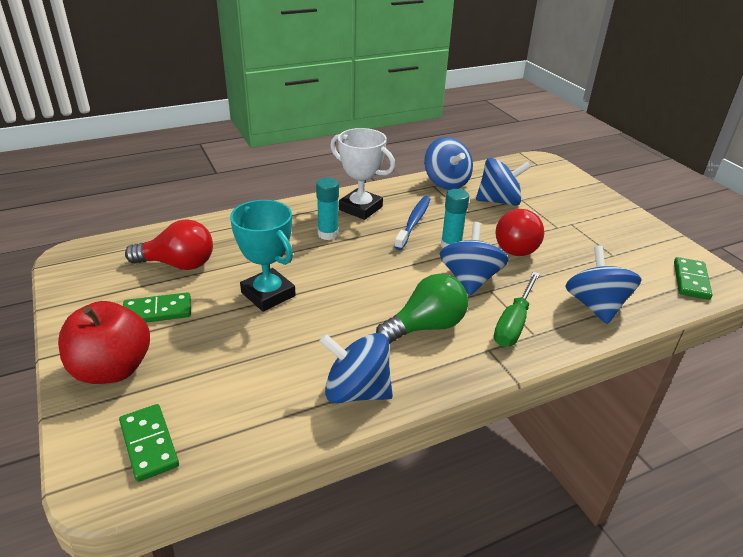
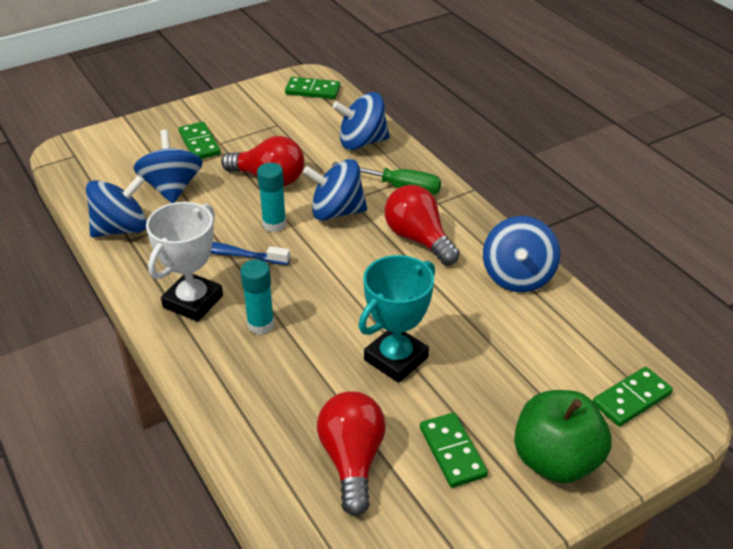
camera: 95 degrees left, 5 degrees up
red apple [58,301,150,384] -> green apple [514,390,612,483]
green light bulb [376,274,468,344] -> red light bulb [385,185,460,265]
none -> green domino [179,122,221,159]

